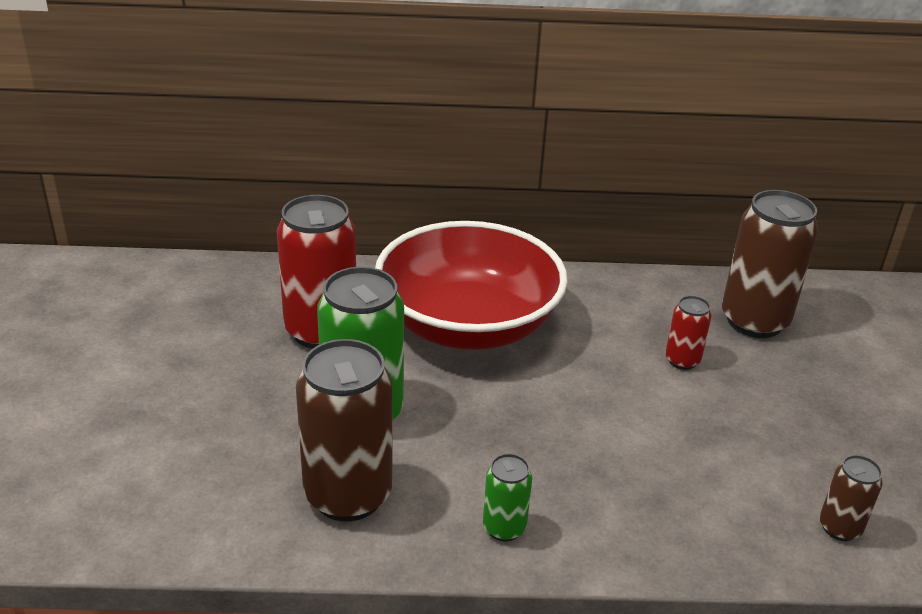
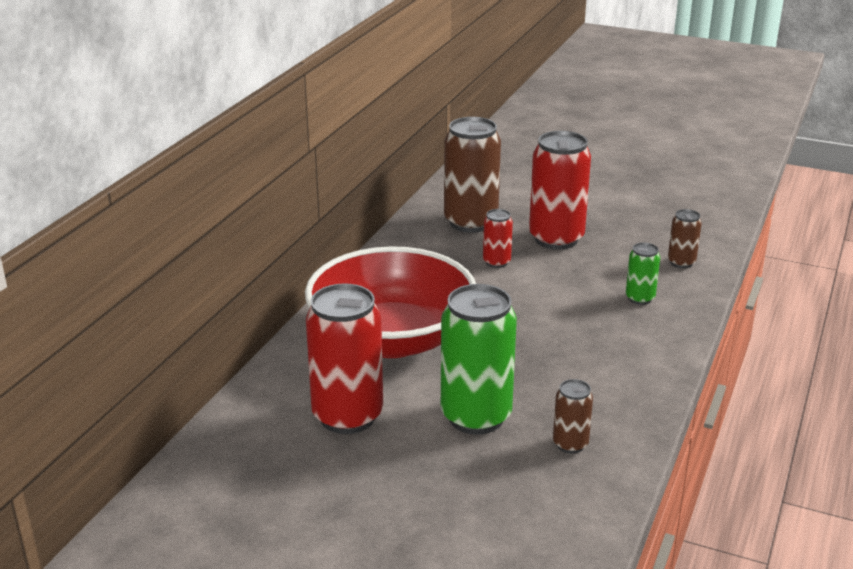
camera: 65 degrees left, 5 degrees down
brown can [296,339,392,521] -> brown can [553,379,593,454], size x0.49
green can [483,454,532,541] -> green can moved to [626,243,660,305]
none -> red can [529,131,591,250]

